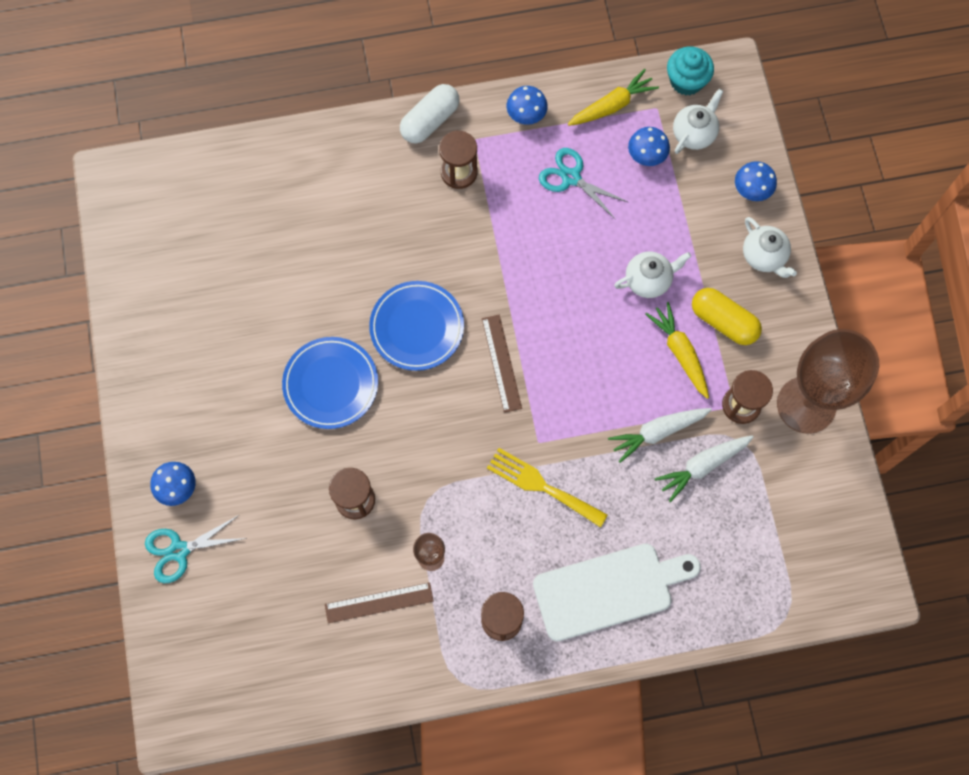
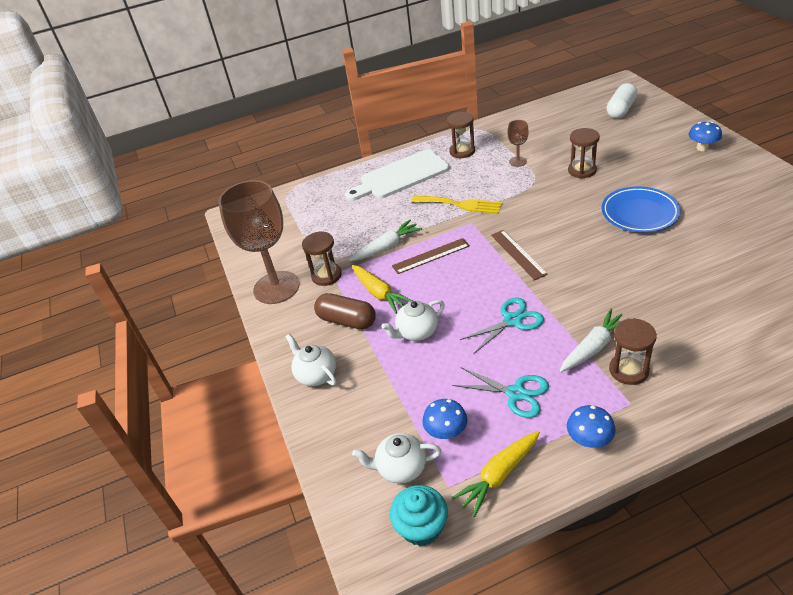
camera: 175 degrees right, 30 degrees down
turquoise scissors [145,515,247,583] -> turquoise scissors moved to [460,297,544,353]
brown ruler [325,582,433,623] -> brown ruler moved to [392,238,470,274]
blue plate [369,281,464,371] -> none
white capsule [400,84,459,144] -> white capsule moved to [606,83,638,118]
white carrot [655,435,754,502] -> white carrot moved to [560,308,622,372]
white teapot [673,89,724,154] -> white teapot turned 60 degrees clockwise [352,433,441,483]
yellow capsule [692,288,762,345] -> brown capsule [314,293,376,329]
blue mushroom [735,161,777,201] -> none

